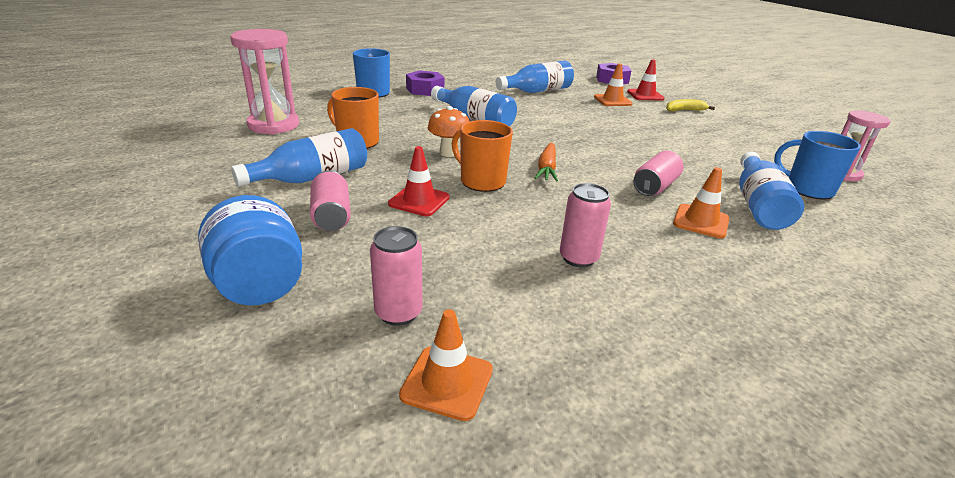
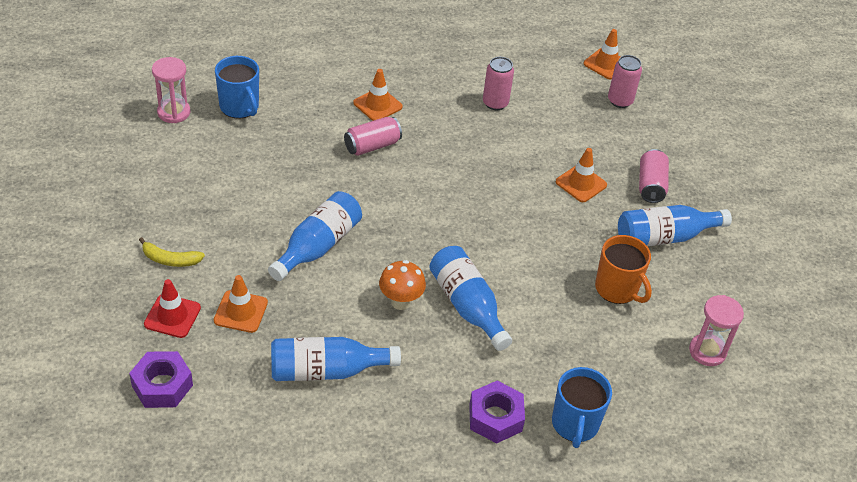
camera: 160 degrees left, 15 degrees up
blue jar [198,195,302,305] -> none
pink hourglass [230,29,299,134] -> pink hourglass [689,295,744,366], size x0.65
red traffic cone [388,146,450,216] -> orange traffic cone [556,148,607,202]
orange mushroom [428,106,470,157] -> orange mushroom moved to [379,260,426,310]
orange mug [452,120,513,192] -> none
orange carrot [535,142,558,182] -> none
blue bottle [739,152,804,230] -> blue bottle moved to [268,191,362,281]

